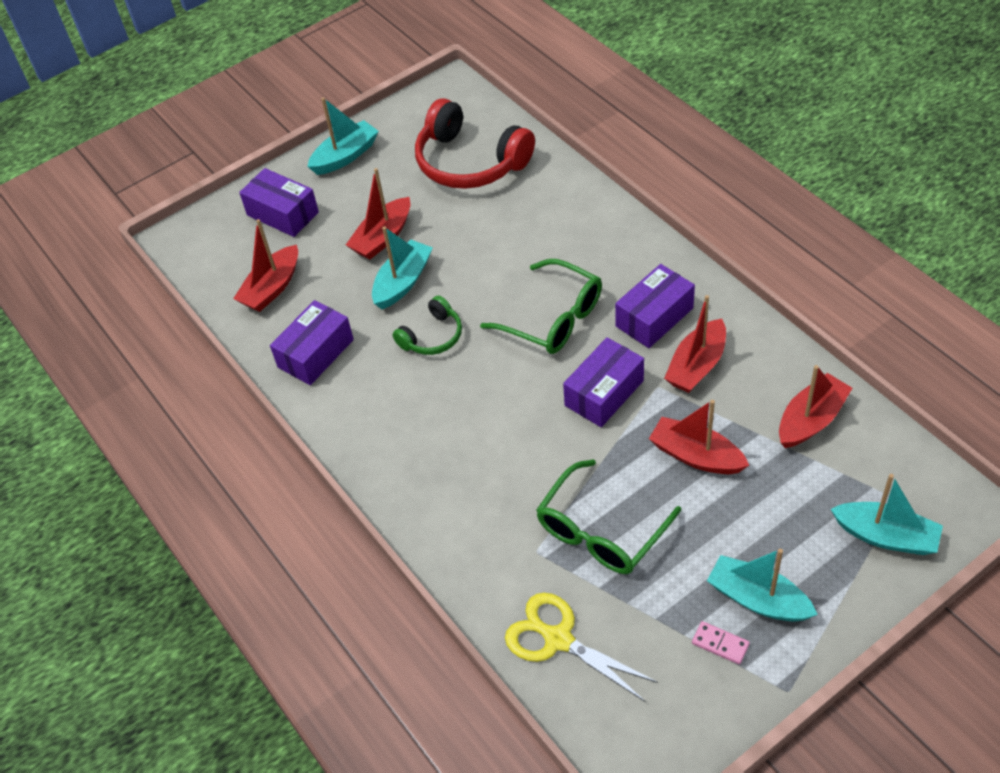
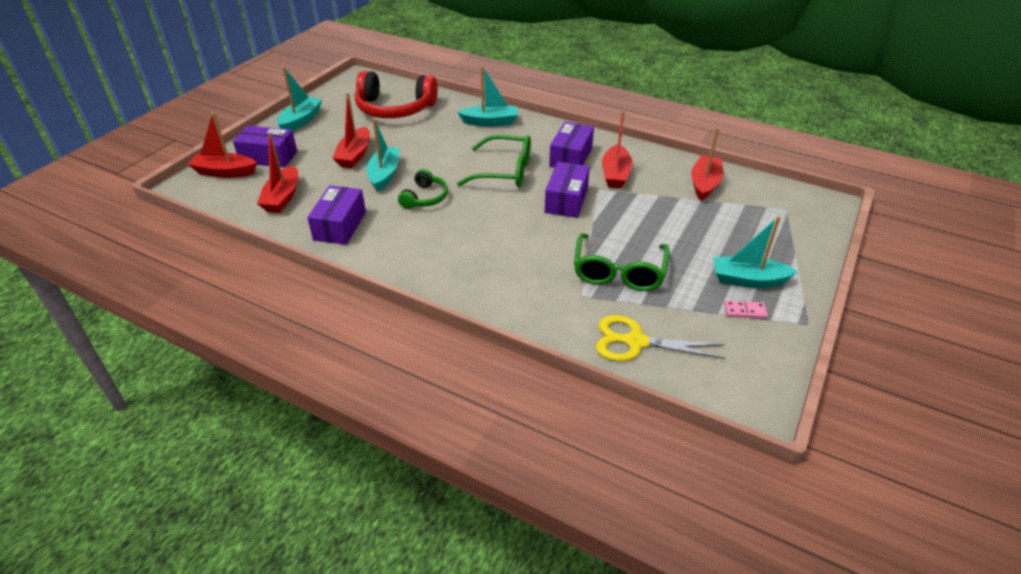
camera: 30 degrees left, 10 degrees down
red boat [649,400,749,474] -> red boat moved to [188,113,257,178]
turquoise boat [831,474,943,555] -> turquoise boat moved to [457,66,518,127]

